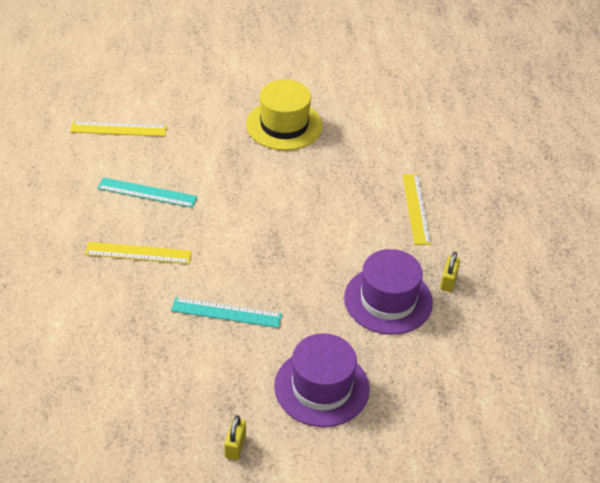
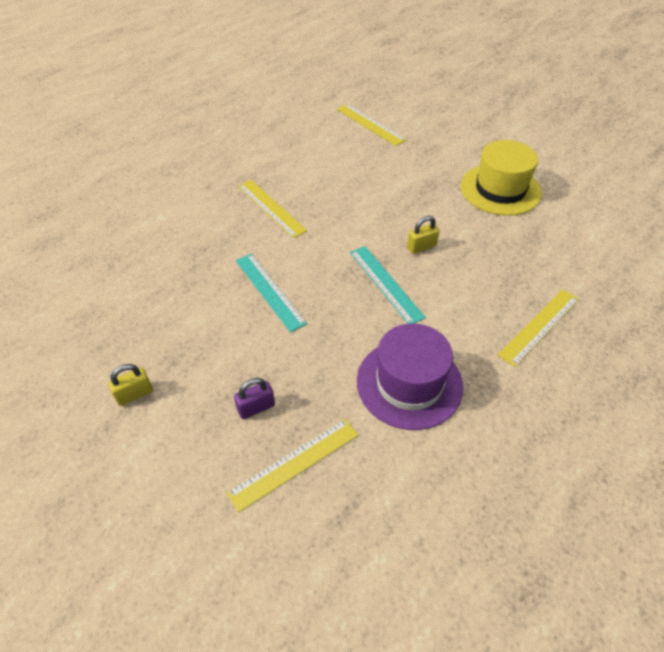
camera: 50 degrees right, 5 degrees up
turquoise ruler [97,177,197,208] -> turquoise ruler moved to [350,246,426,324]
purple hat [274,333,370,427] -> purple padlock [234,378,275,419]
yellow padlock [440,252,460,292] -> yellow padlock moved to [407,216,439,254]
none -> yellow ruler [226,419,359,513]

